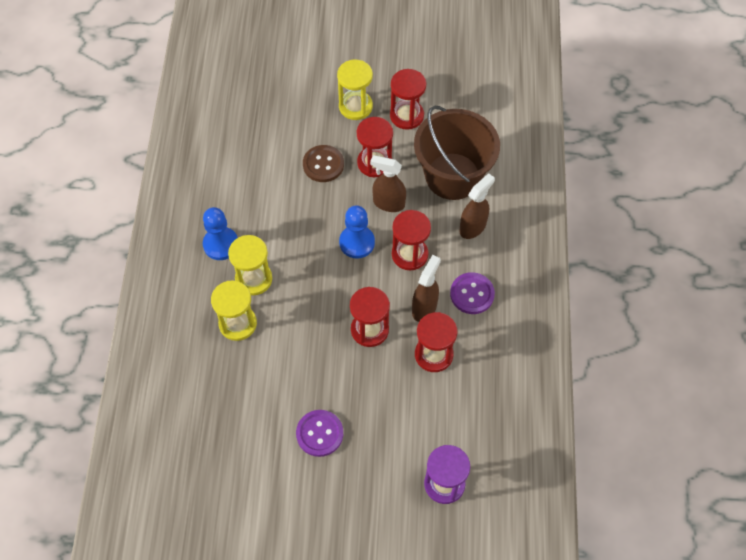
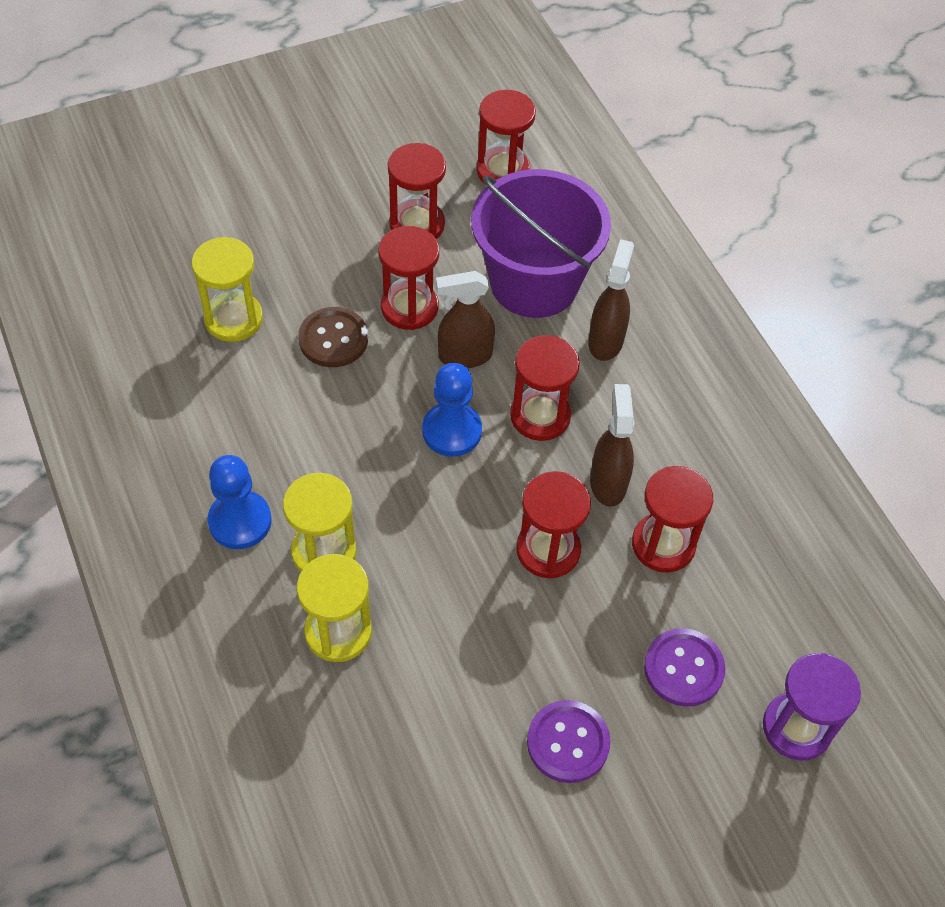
camera: 30 degrees left, 5 degrees down
yellow hourglass [337,59,373,120] -> yellow hourglass moved to [192,237,263,342]
brown bucket [414,106,500,200] -> purple bucket [471,169,611,318]
purple button [450,272,495,314] -> purple button moved to [644,628,726,707]
none -> red hourglass [476,90,536,185]

